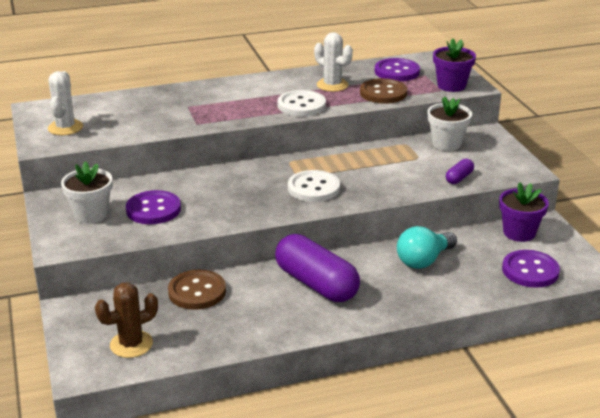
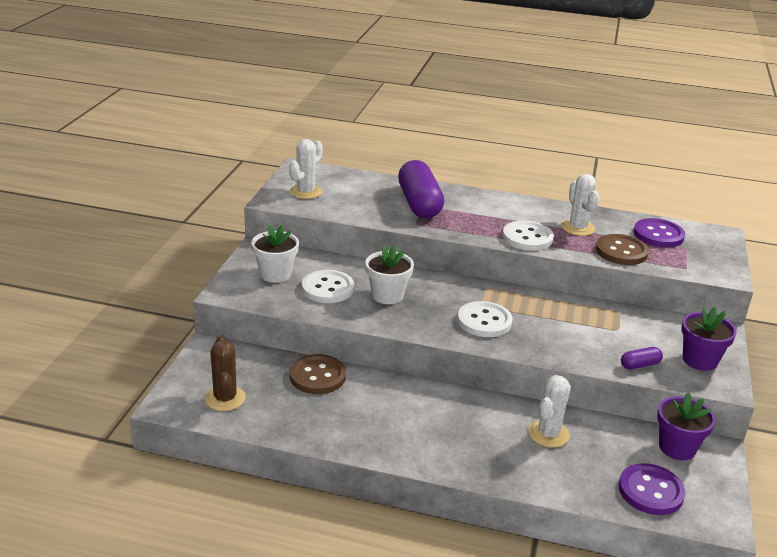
camera: 30 degrees right, 0 degrees up
brown cactus [95,282,158,358] -> brown cactus turned 75 degrees clockwise [205,335,246,411]
purple button [126,190,181,224] -> white button [302,270,354,303]
purple capsule [275,234,360,302] -> purple capsule moved to [398,160,444,218]
turquoise light bulb [397,226,457,269] -> white cactus [528,375,571,448]
white flower pot [427,96,472,151] -> white flower pot moved to [365,245,414,304]
purple flower pot [433,38,476,92] -> purple flower pot moved to [681,307,737,371]

